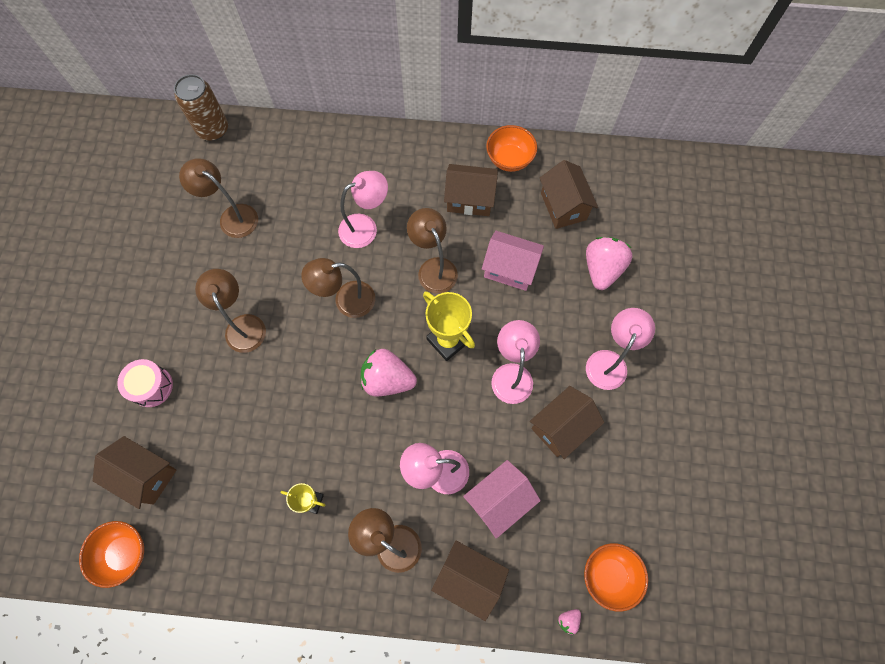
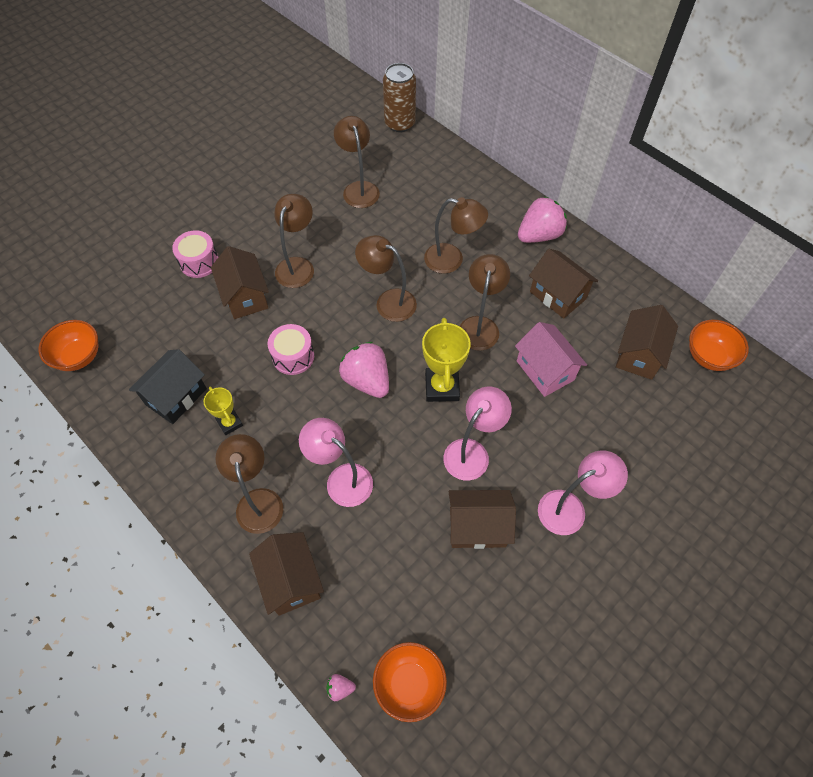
camera: 40 degrees right, 10 degrees down
brown house [93,436,176,509] -> brown house moved to [211,246,269,319]
pink lamp [338,171,388,248] -> brown lamp [424,197,488,274]
pink house [463,460,541,539] -> none
orange bowl [486,125,537,172] -> orange bowl moved to [689,320,749,371]
pink strawberry [586,237,632,290] -> pink strawberry moved to [518,196,567,243]
none -> black house [129,349,207,424]
none -> pink drum [268,324,314,375]

